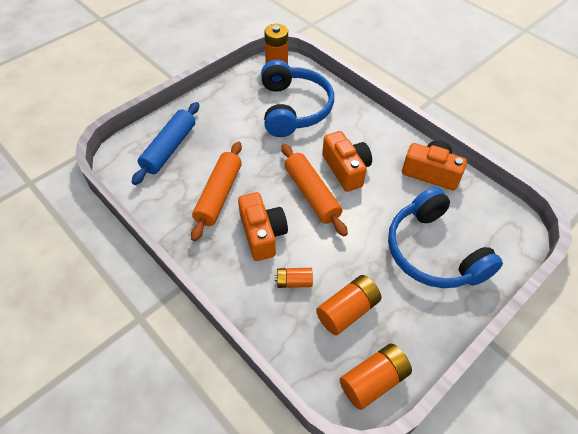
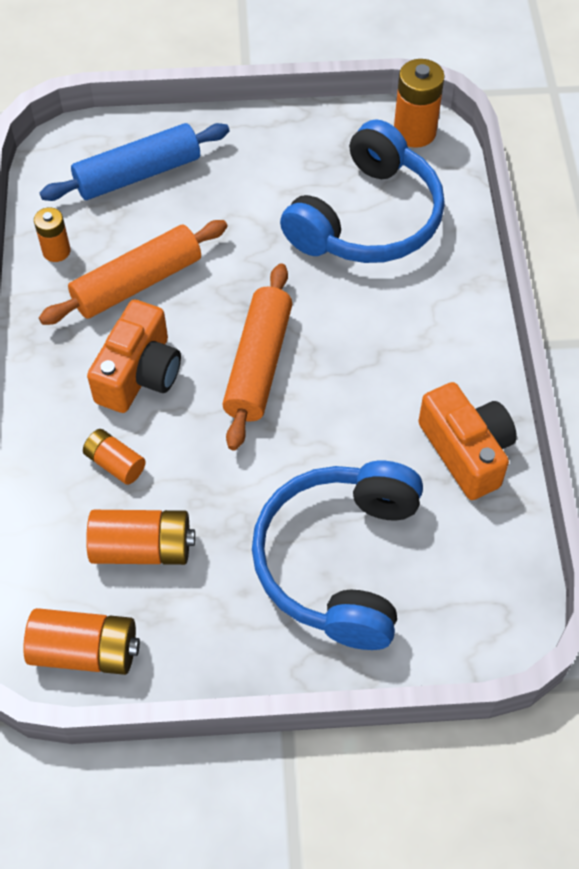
camera: 40 degrees right, 5 degrees up
orange camera [322,131,372,192] -> none
none -> orange battery [34,207,71,262]

